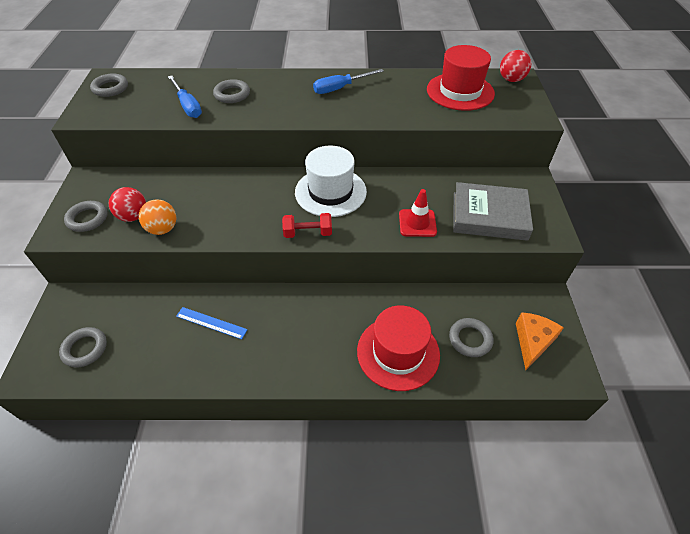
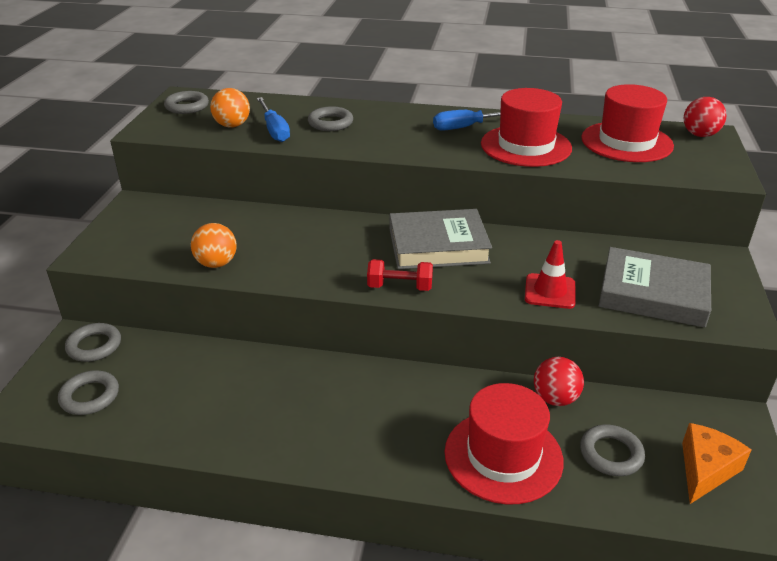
camera: 10 degrees right, 15 degrees down
grey ring [64,201,107,232] -> grey ring moved to [65,323,121,362]
red ball [109,187,146,222] -> red ball moved to [534,357,584,406]
blue ruler [176,307,248,339] -> none
white hat [295,146,367,217] -> grey book [390,209,492,269]
none -> orange ball [210,88,250,128]
none -> red hat [481,88,572,167]

